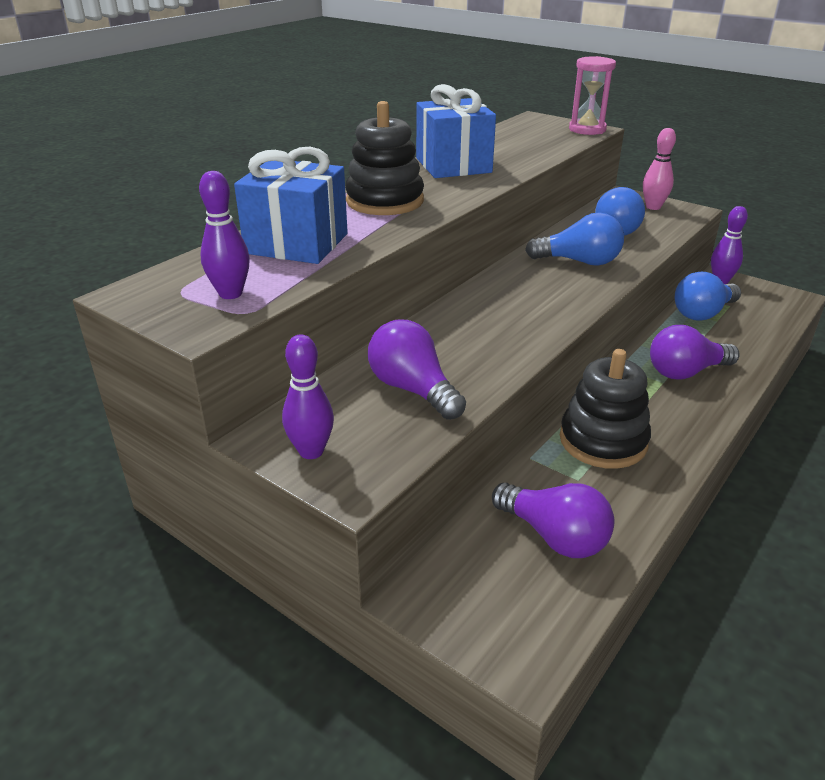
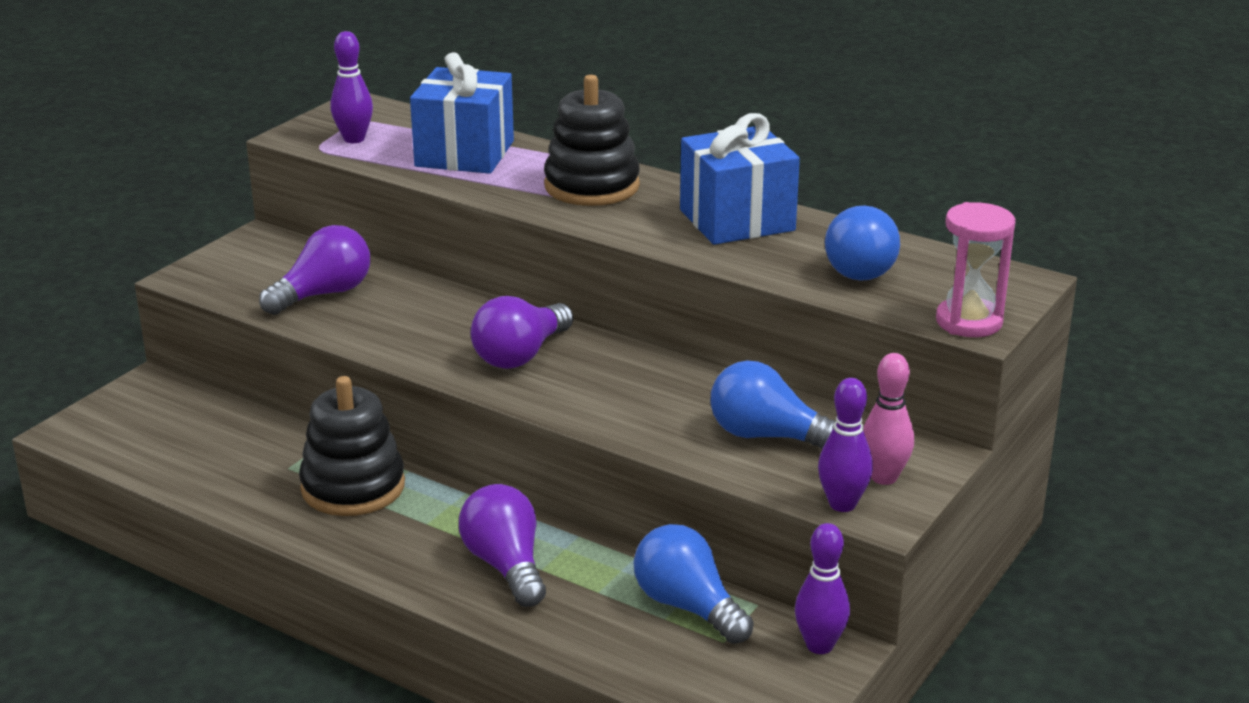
camera: 85 degrees right, 5 degrees down
purple bowling pin [282,334,334,459] -> purple bowling pin moved to [818,378,873,512]
purple light bulb [492,483,614,558] -> purple light bulb moved to [471,296,573,369]
blue light bulb [525,212,624,266] -> blue light bulb moved to [825,205,900,281]

